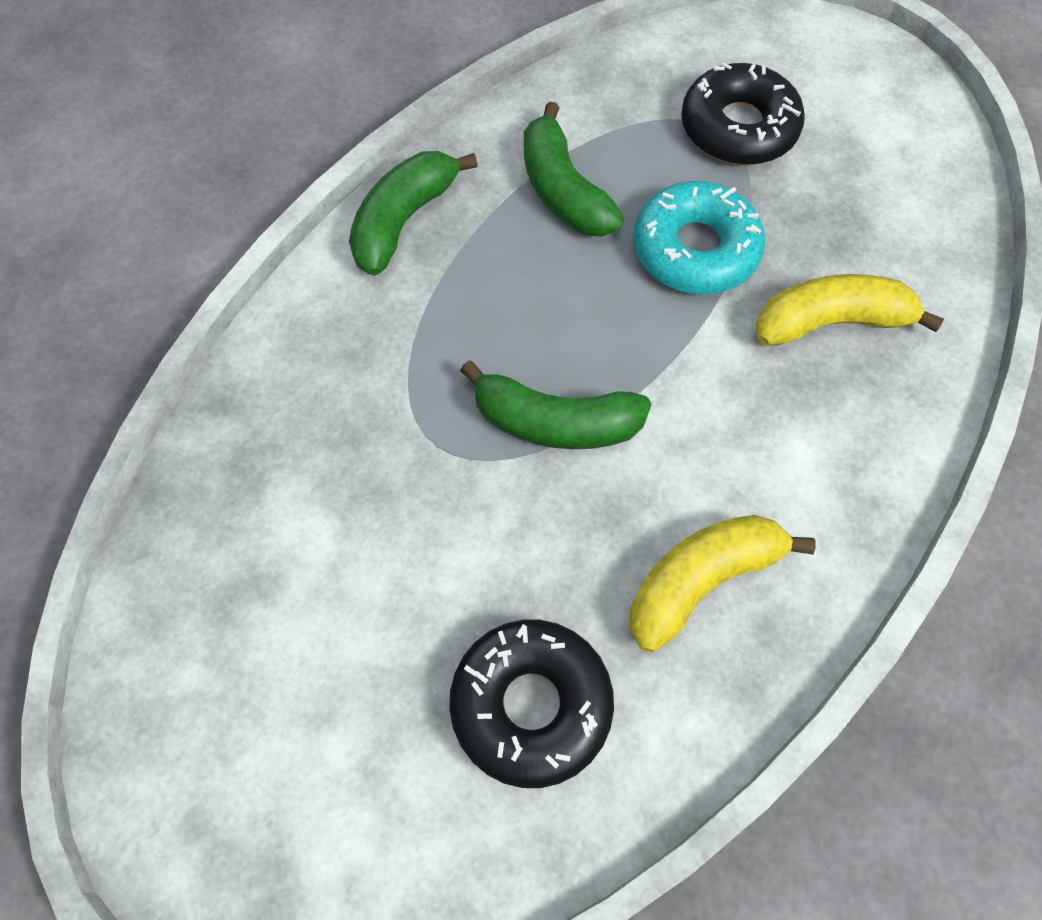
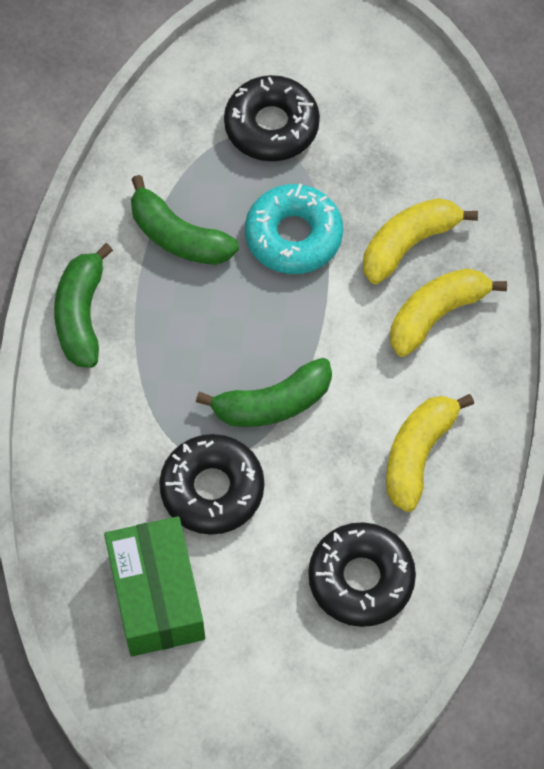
camera: 30 degrees left, 0 degrees up
none -> green box [104,516,205,656]
none -> black donut [159,434,264,535]
none -> yellow banana [390,268,507,357]

